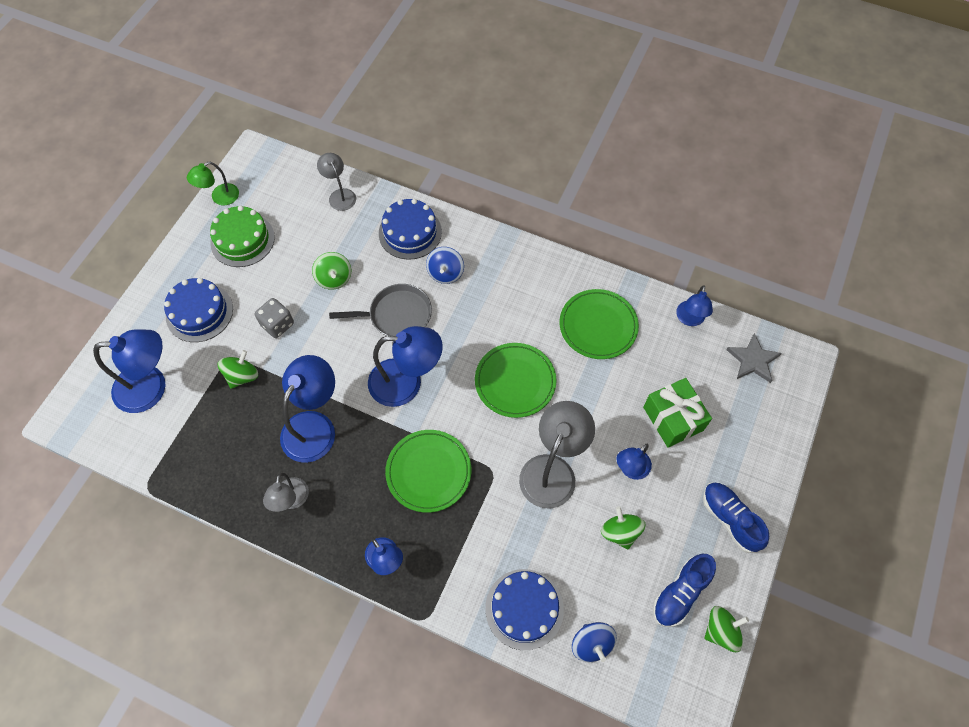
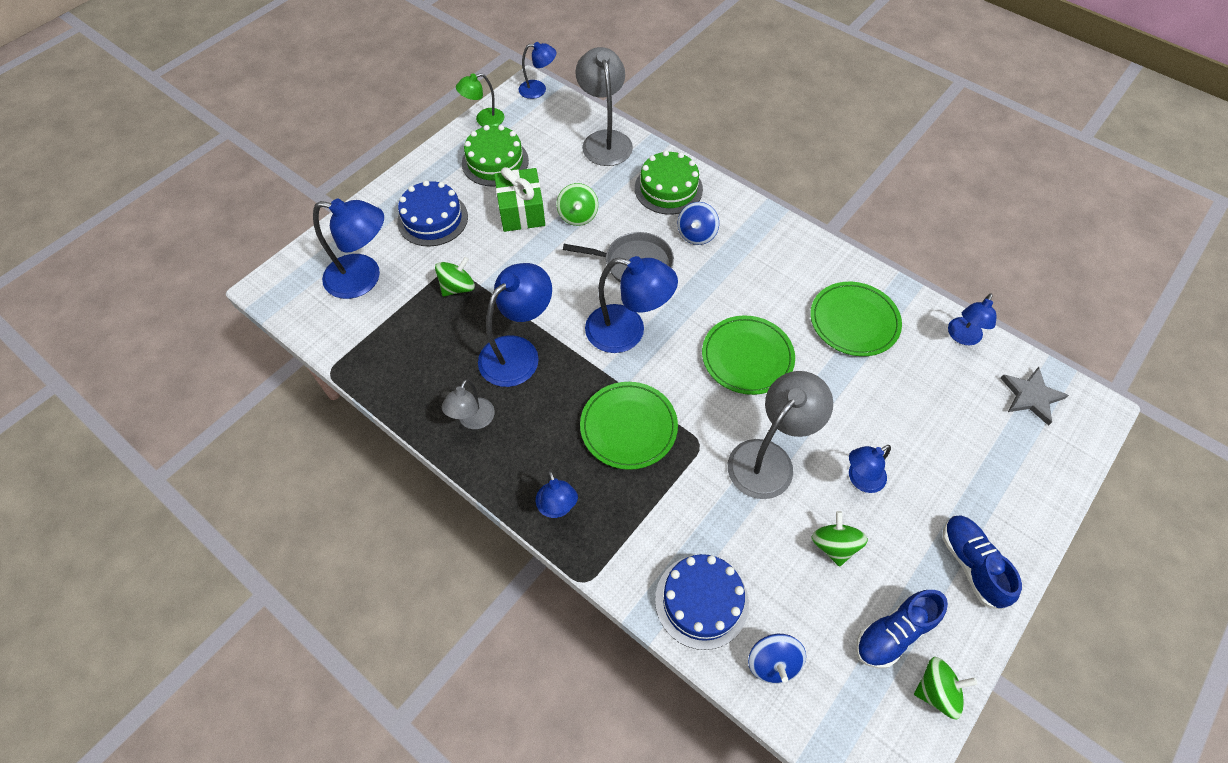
camera: 15 degrees right, 5 degrees down
grey dice [255,298,294,338] -> none
grey lamp [317,153,356,211] -> grey lamp [575,47,633,166], size x1.74
blue cake [379,199,442,260] -> green cake [635,151,703,214]
green gift [643,378,712,448] -> green gift moved to [494,167,545,232]
none -> blue lamp [518,42,556,99]

